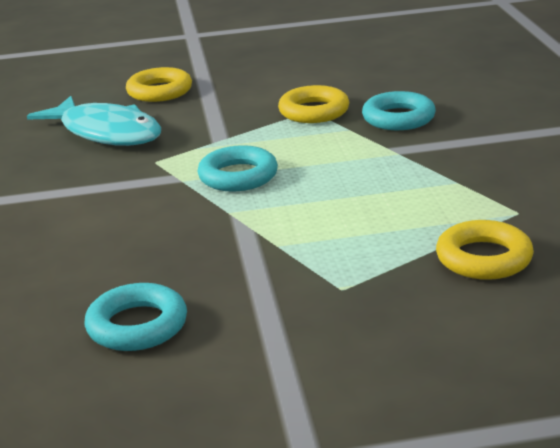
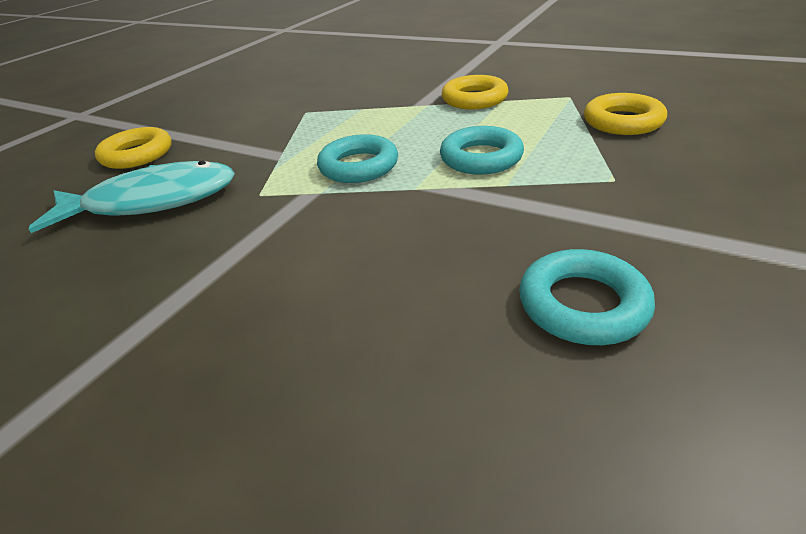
camera: 50 degrees left, 10 degrees up
yellow ring [278,85,349,123] -> yellow ring moved to [442,75,509,109]
turquoise ring [362,91,436,130] -> turquoise ring moved to [440,126,524,175]

